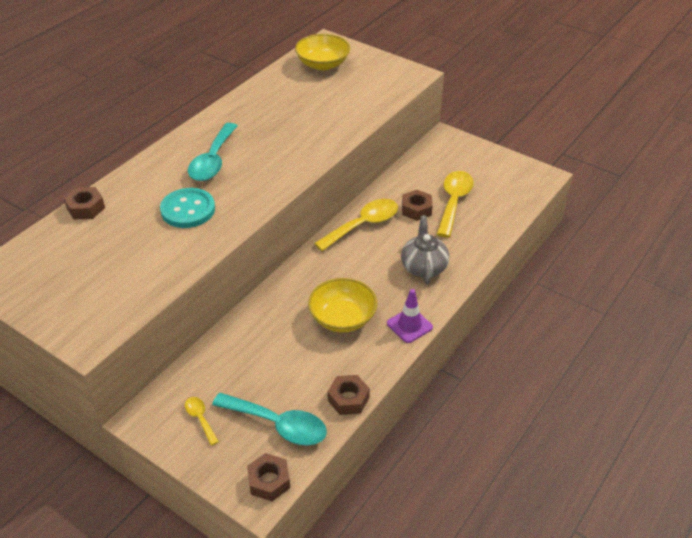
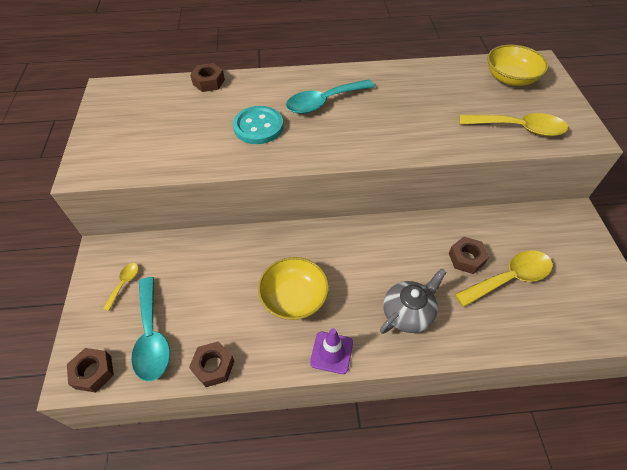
camera: 50 degrees right, 10 degrees up
yellow spoon [314,199,398,251] -> yellow spoon moved to [459,113,568,136]

